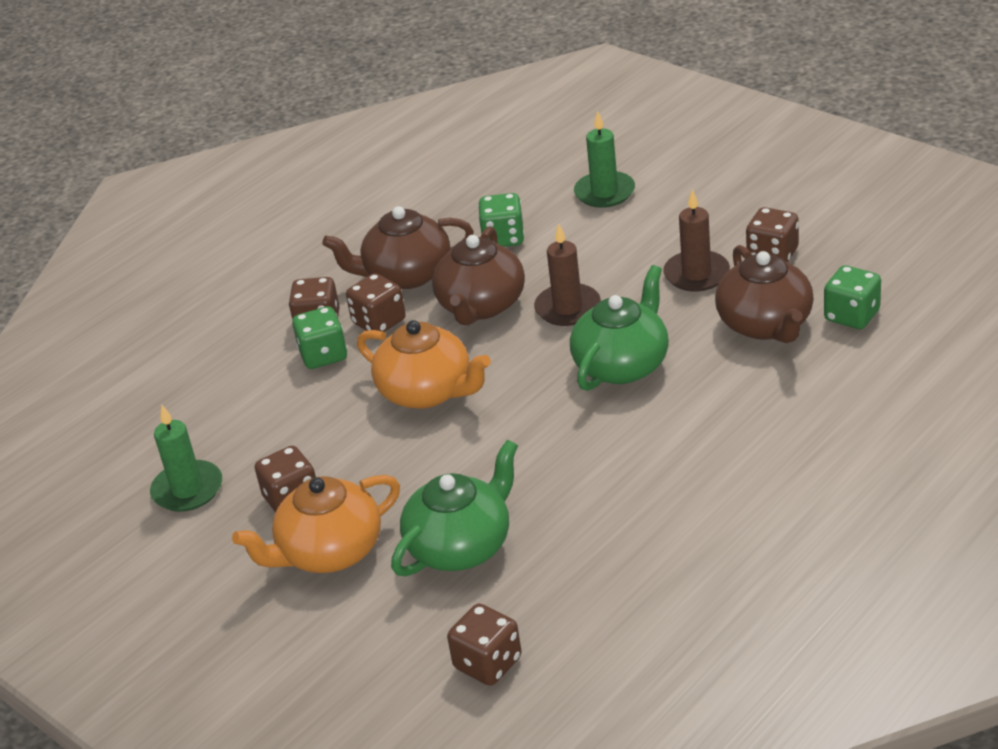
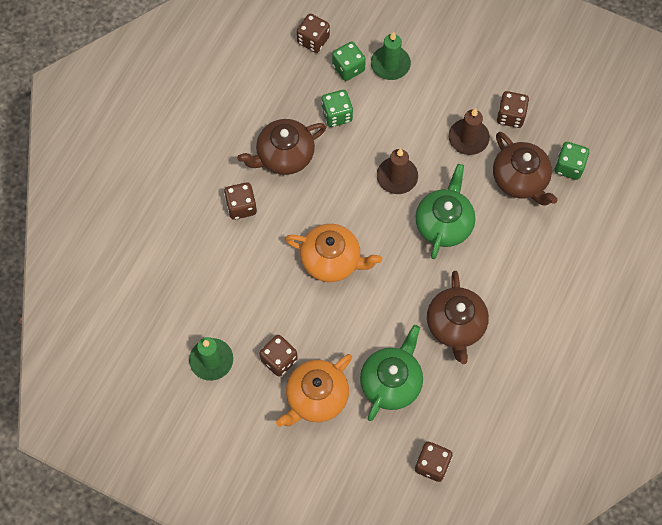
camera: 20 degrees left, 30 degrees up
green dice [292,306,347,369] -> green dice moved to [332,42,366,81]
brown dice [346,273,406,332] -> brown dice moved to [297,14,330,53]
brown teapot [432,226,525,325] -> brown teapot moved to [427,271,489,364]

